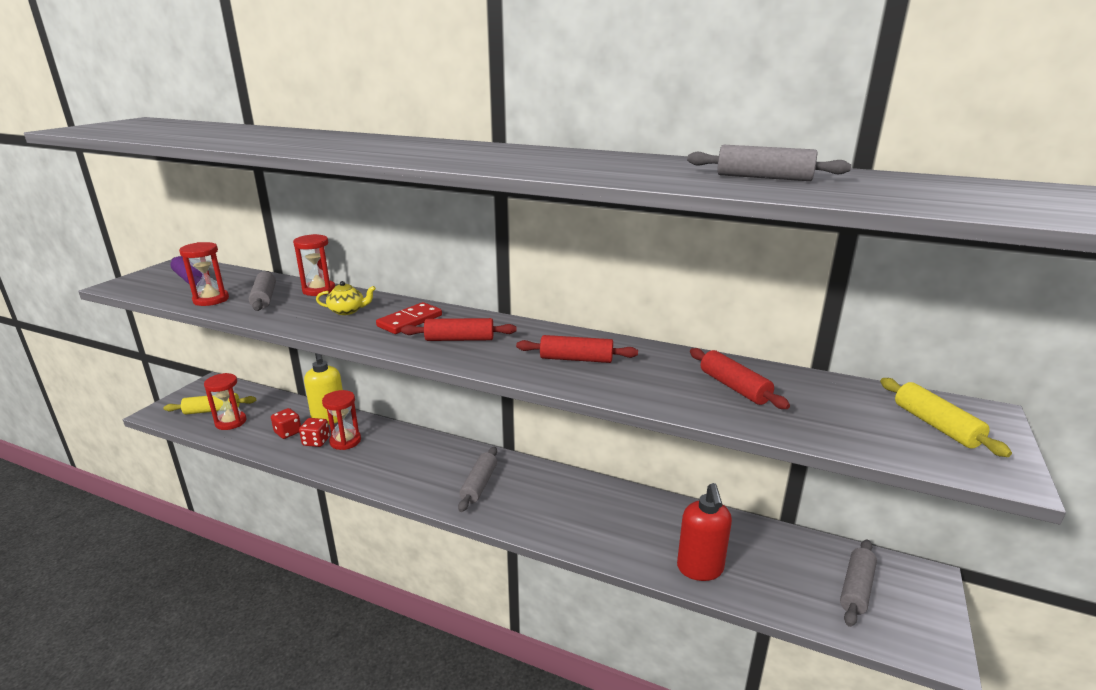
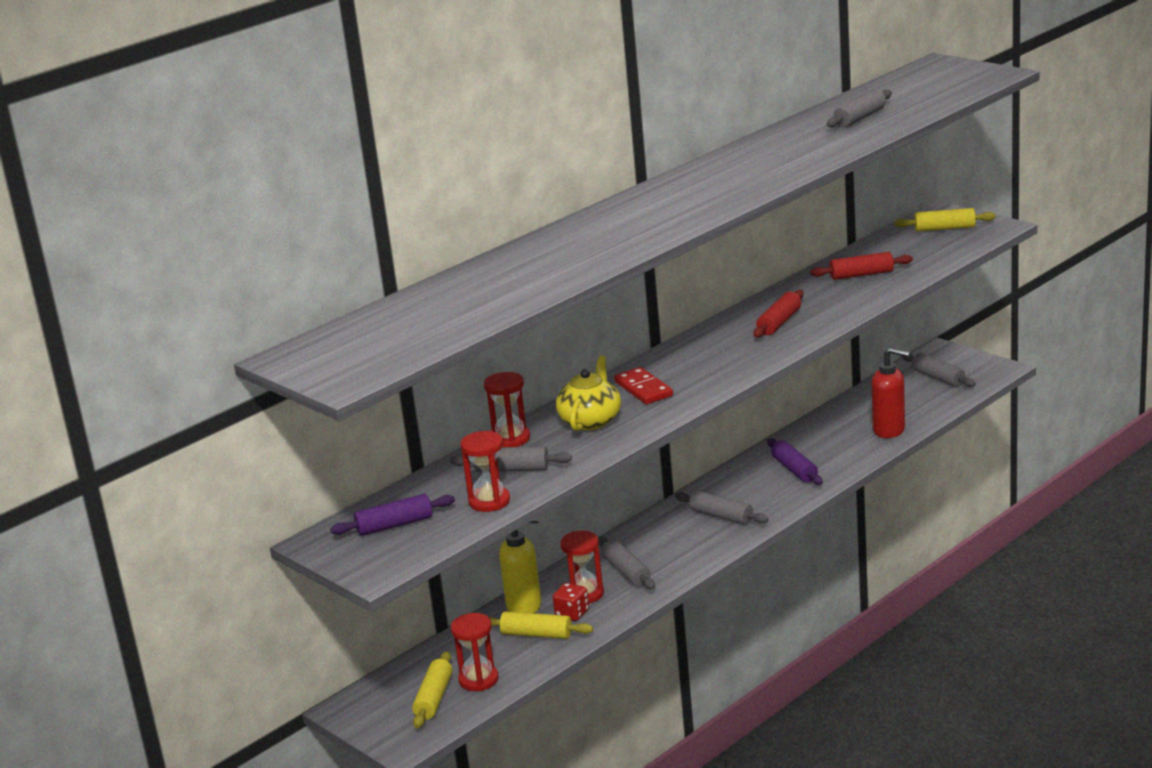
camera: 65 degrees left, 0 degrees up
red dice [271,408,301,439] -> yellow rolling pin [489,611,593,639]
yellow teapot [316,281,376,315] -> yellow teapot [556,356,621,431], size x1.60
red rolling pin [401,318,517,341] -> none
none -> grey rolling pin [598,537,655,589]
none -> purple rolling pin [767,438,823,485]

